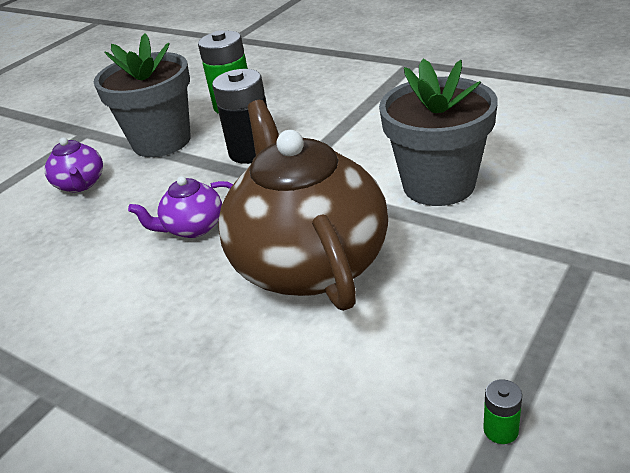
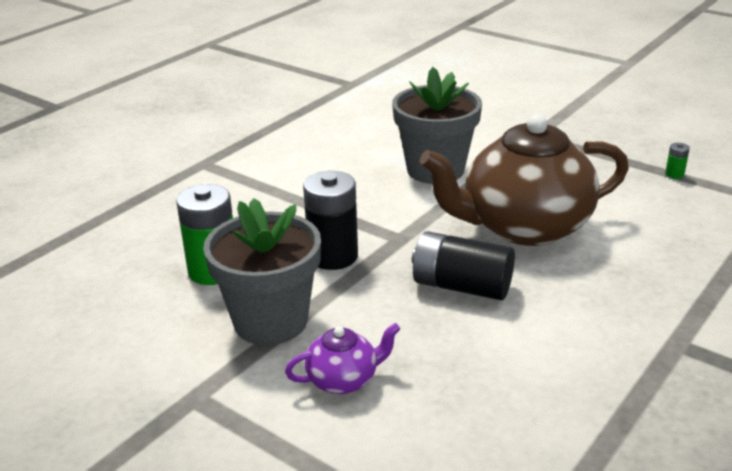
camera: 90 degrees left, 5 degrees down
purple teapot [128,176,233,238] -> black battery [412,231,515,300]

